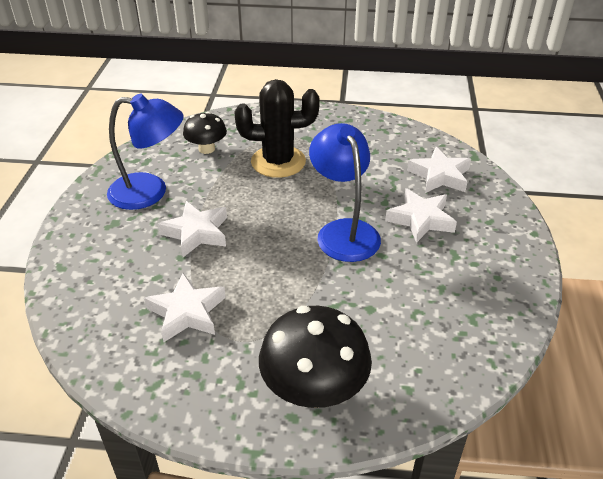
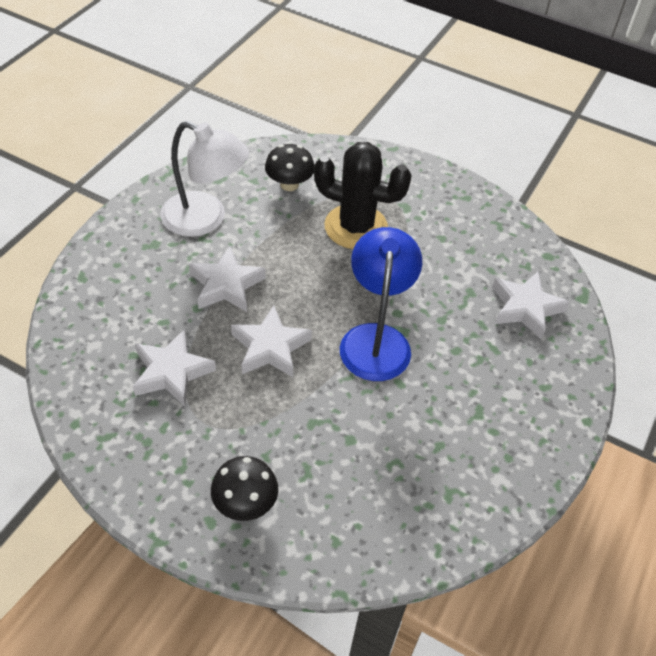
camera: 20 degrees right, 10 degrees up
blue lamp [107,93,184,210] -> white lamp [160,121,249,237]
black mushroom [259,306,372,408] -> black mushroom [211,456,278,521], size x0.59
white star [385,188,457,243] -> white star moved to [231,305,312,377]

